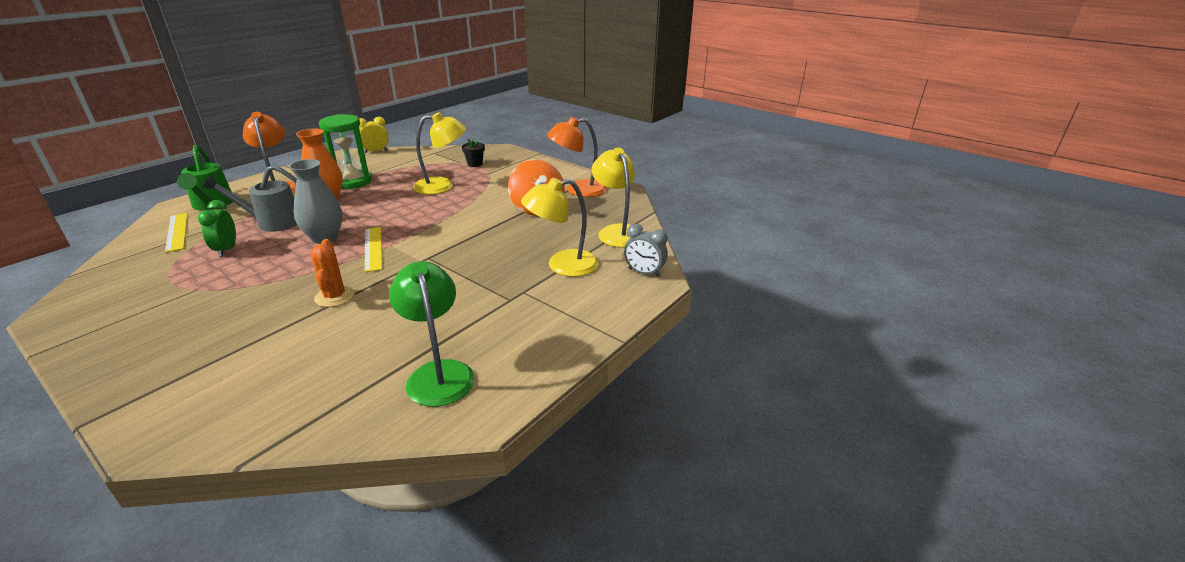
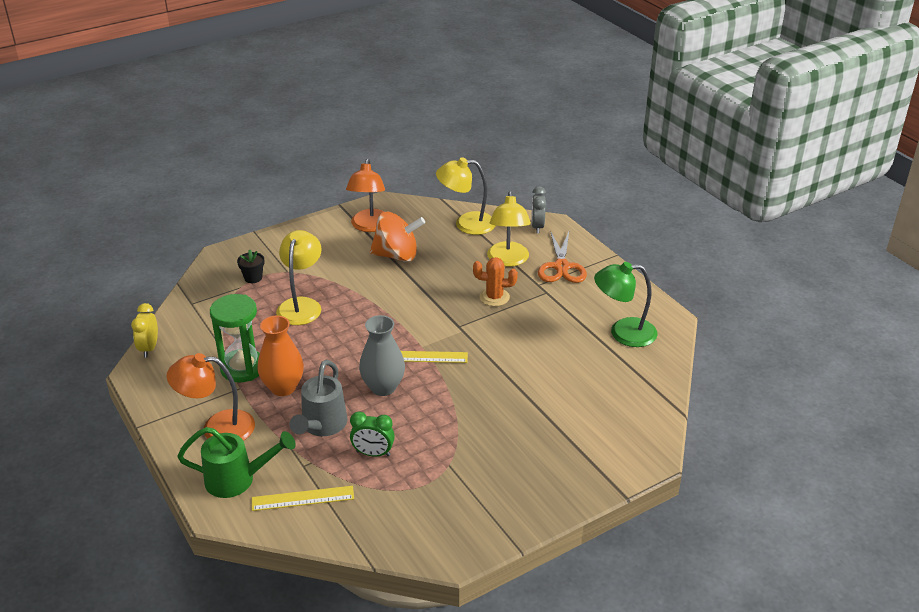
camera: 70 degrees left, 5 degrees up
orange cactus [310,239,355,307] -> orange cactus moved to [473,257,518,306]
grey clock [624,224,668,277] -> grey clock turned 135 degrees clockwise [531,186,546,233]
none -> orange scissors [538,231,587,283]

